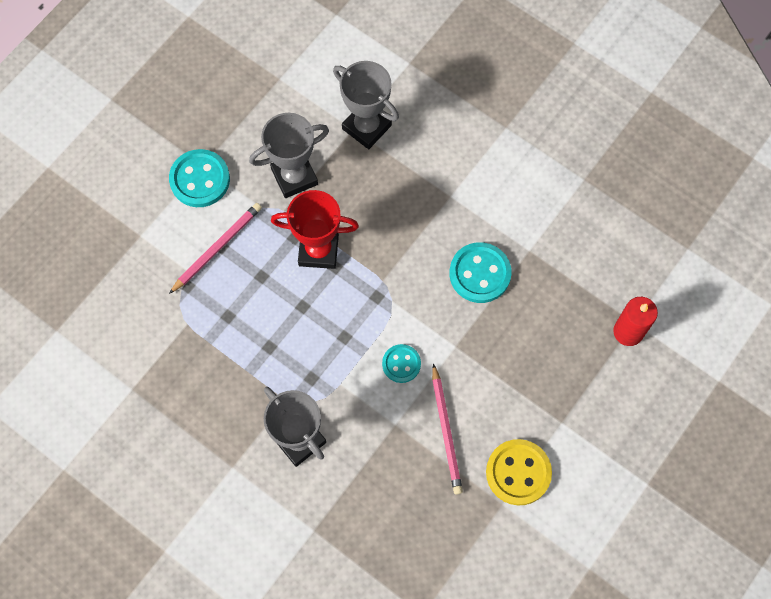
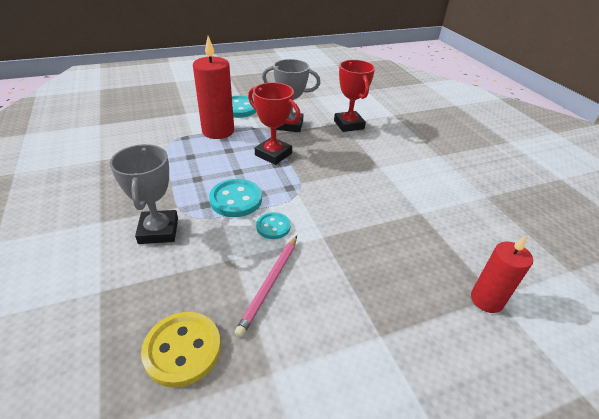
camera: 30 degrees right, 30 degrees down
pink pencil [169,203,262,294] -> red candle [193,36,234,139]
grey trophy [333,61,399,149] -> red trophy [334,60,375,132]
turquoise button [450,242,512,303] -> turquoise button moved to [209,179,262,217]
yellow button [486,439,552,505] -> yellow button moved to [141,312,221,388]

